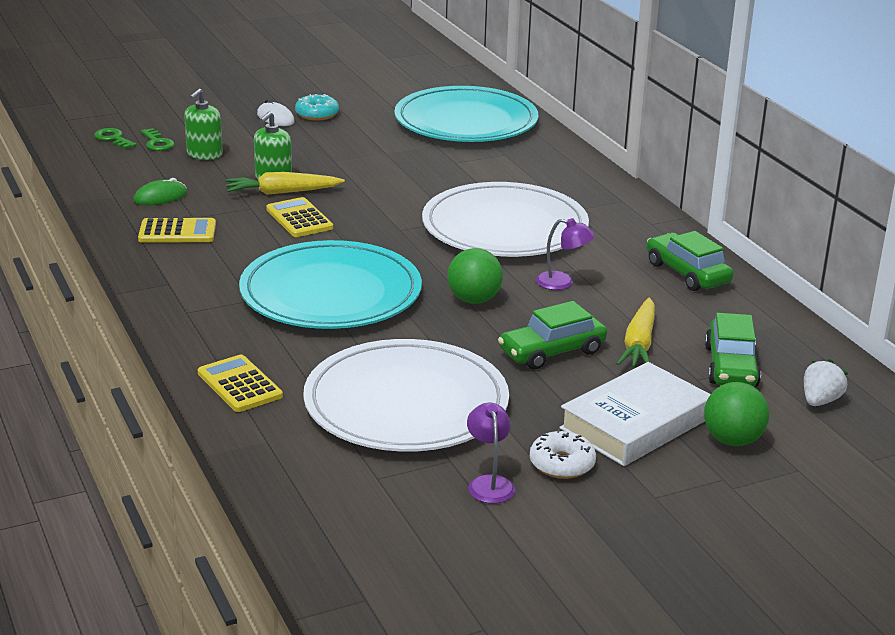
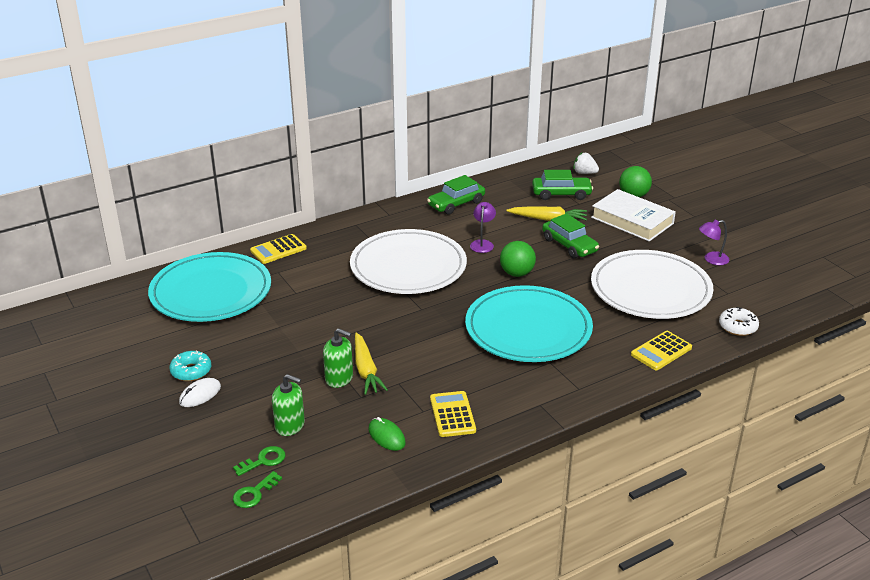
camera: 95 degrees left, 5 degrees up
yellow calculator [266,197,333,237] -> yellow calculator moved to [250,234,307,264]
white donut [530,429,596,479] -> white donut moved to [719,307,759,336]

